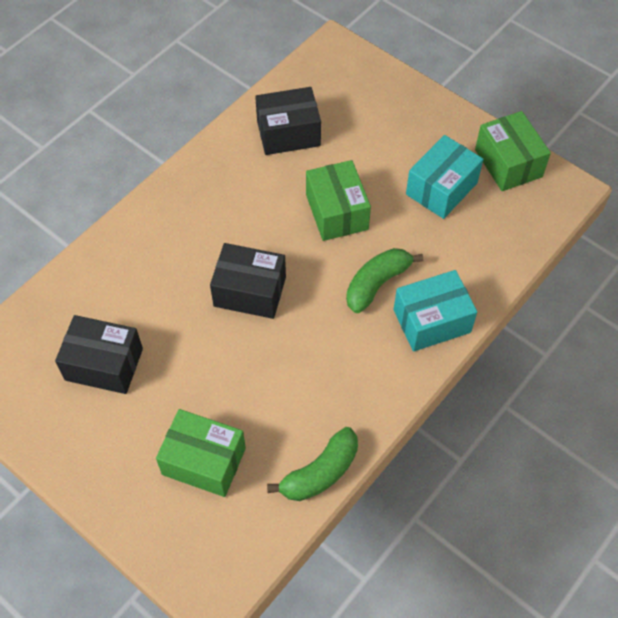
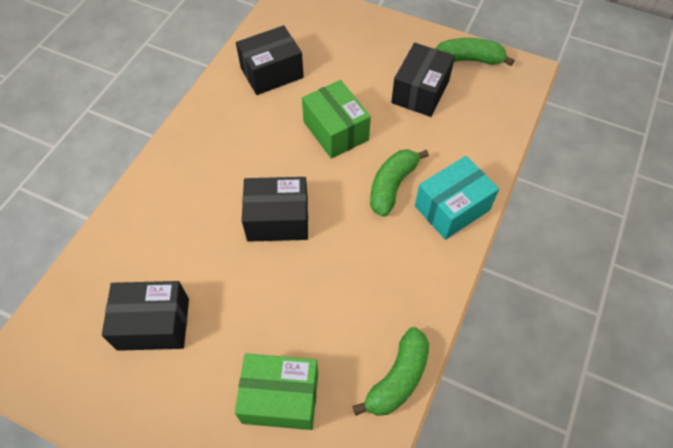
camera: 15 degrees left, 0 degrees up
turquoise box [406,135,483,219] -> black box [391,43,455,117]
green box [475,111,551,191] -> green banana [436,38,514,66]

